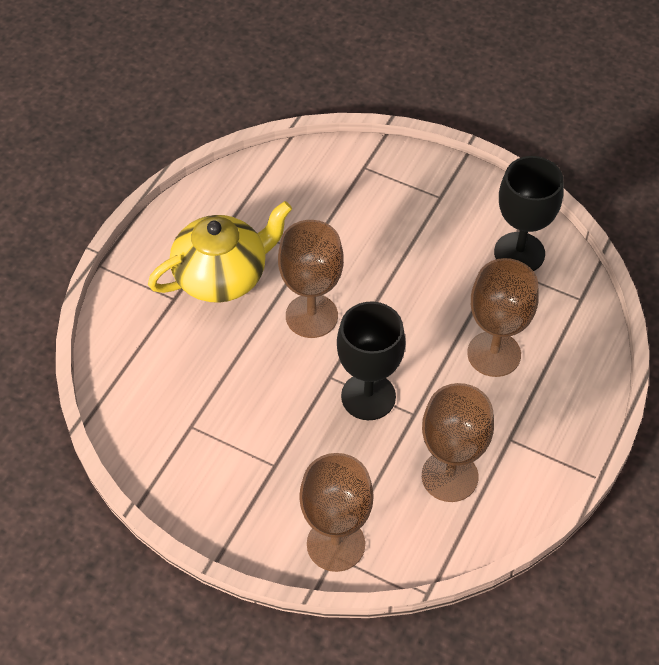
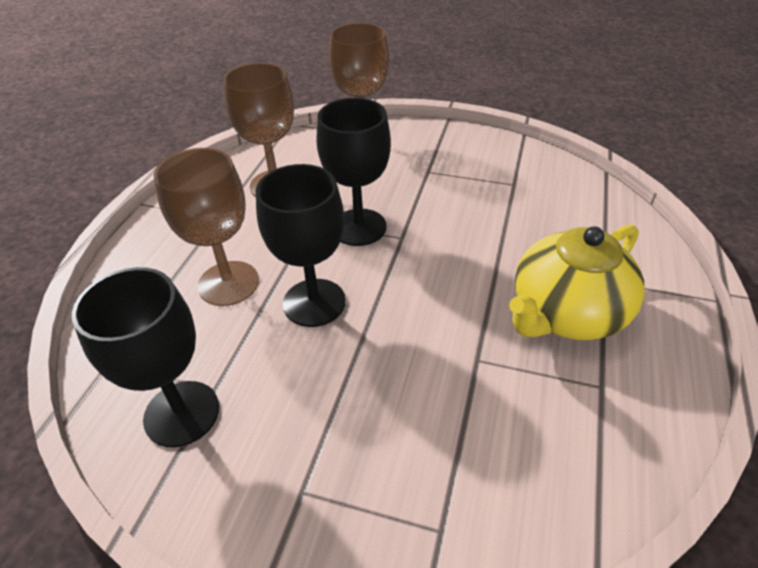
camera: 170 degrees right, 10 degrees down
brown goblet [278,220,344,338] -> none
none -> black goblet [256,164,346,327]

